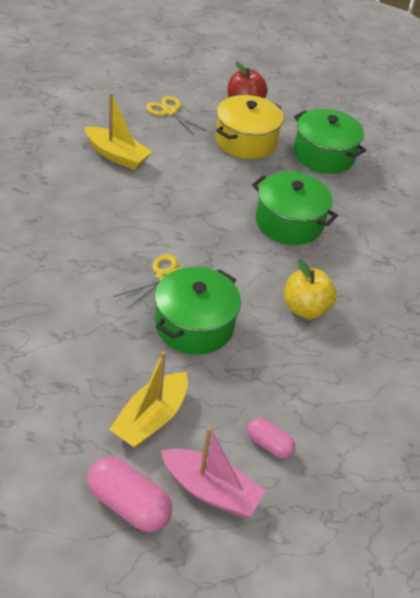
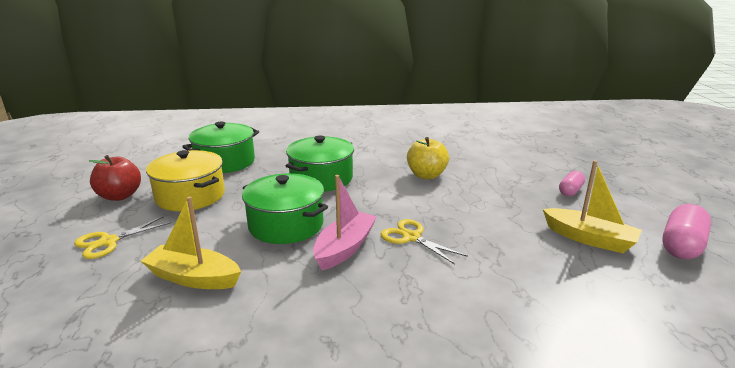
camera: 85 degrees left, 20 degrees down
yellow boat [85,92,152,170] -> yellow boat turned 105 degrees counterclockwise [141,196,241,289]
green pot [155,267,241,355] -> green pot moved to [242,173,328,244]
pink boat [161,427,265,517] -> pink boat moved to [313,175,377,270]

